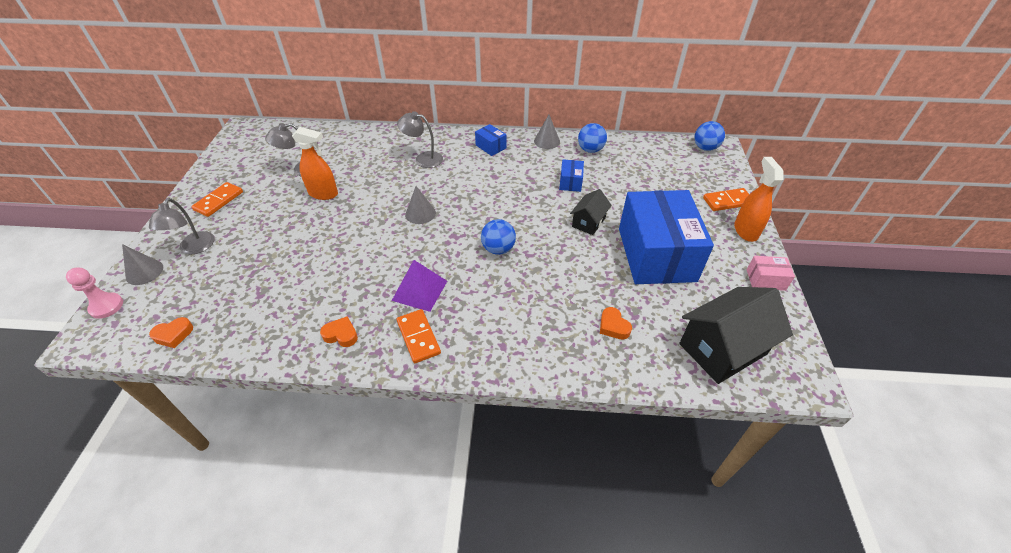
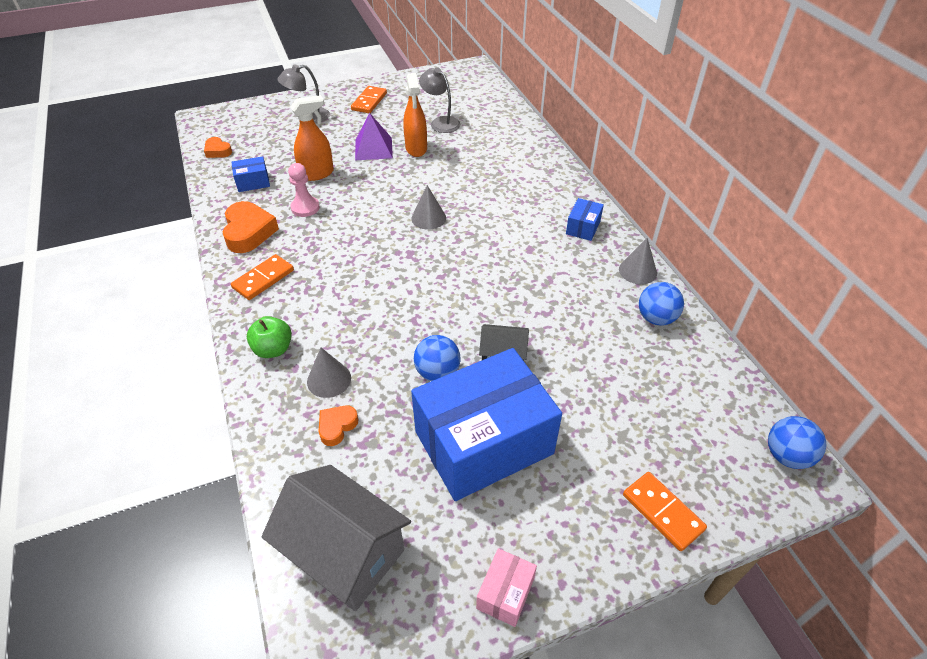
camera: 65 degrees right, 0 degrees up
pink pawn [66,267,123,319] -> pink pawn moved to [288,163,320,217]
grey cone [122,244,163,285] -> grey cone moved to [307,348,351,398]
orange domino [191,182,243,217] -> orange domino turned 75 degrees counterclockwise [351,86,387,113]
orange heart [320,316,358,347] -> orange heart [223,201,279,253], size x1.80
purple pyramid [392,260,447,312] -> purple pyramid moved to [355,113,393,160]
grey lamp [397,111,443,168] -> none
blue ball [481,219,516,255] -> blue ball moved to [414,335,460,381]
blue box [559,159,584,192] -> blue box moved to [231,156,270,192]
black house [679,287,793,384] -> grey house [262,465,411,611]
orange spray bottle [734,157,784,242] -> orange spray bottle moved to [290,95,334,181]
pink box [747,256,795,291] -> pink box turned 45 degrees clockwise [476,548,537,627]
none -> green apple [247,316,292,358]

